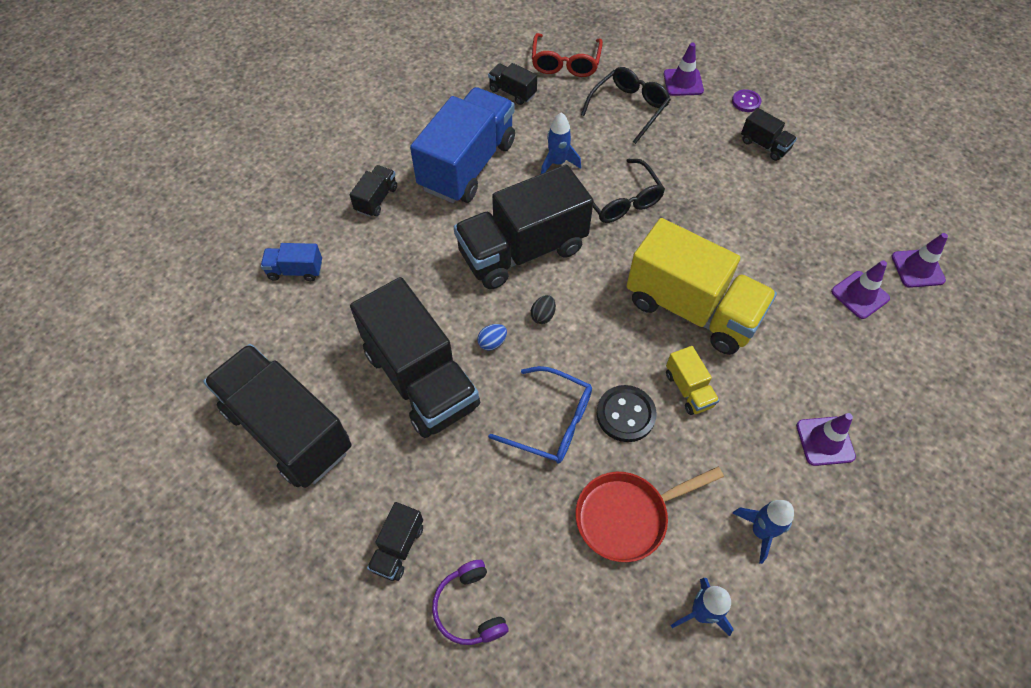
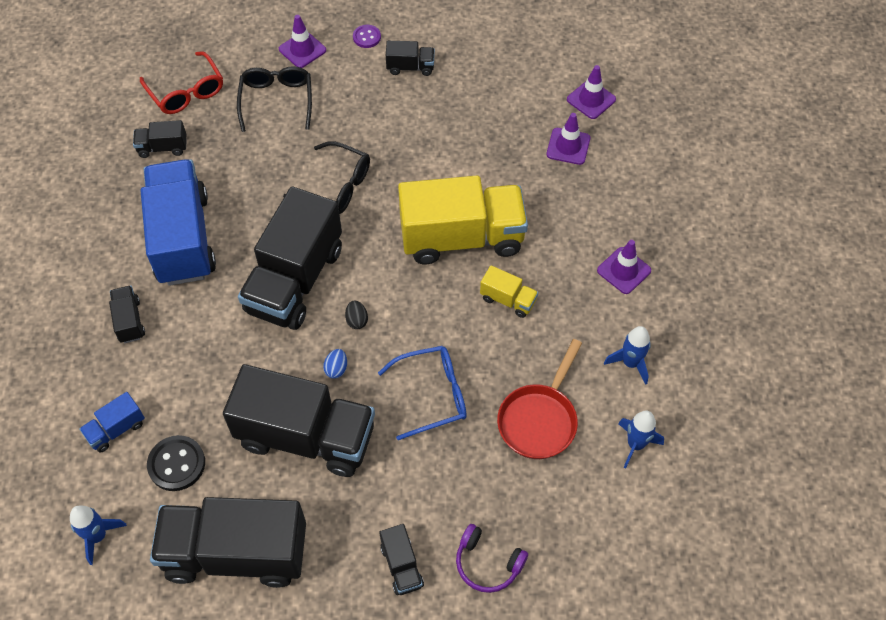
camera: 40 degrees left, 0 degrees up
blue rocket [541,112,581,174] -> blue rocket moved to [70,505,127,565]
black button [596,385,657,442] -> black button moved to [147,435,205,491]

